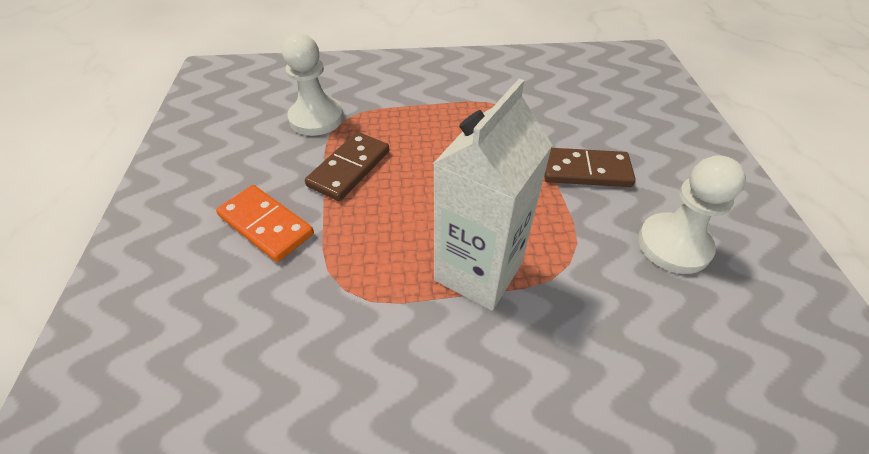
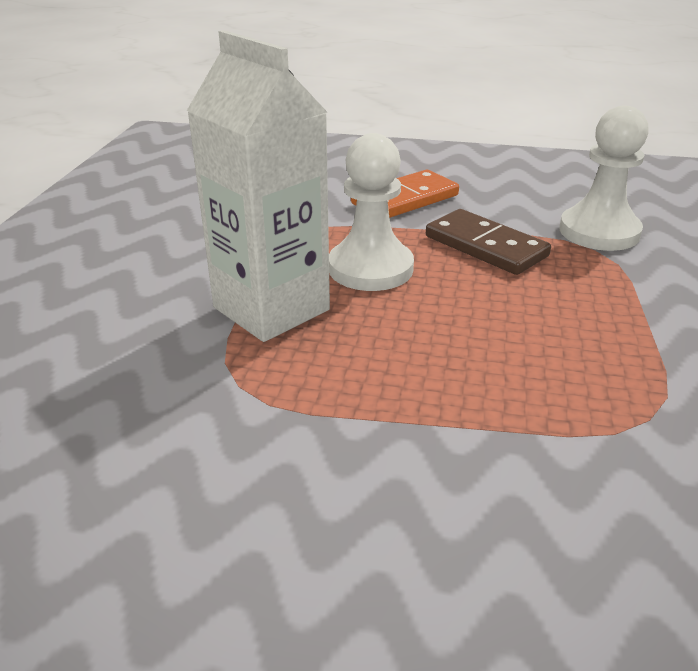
camera: 105 degrees right, 15 degrees down
brown domino [544,148,636,187] -> none
white pawn [638,155,746,274] -> white pawn moved to [329,133,414,291]

